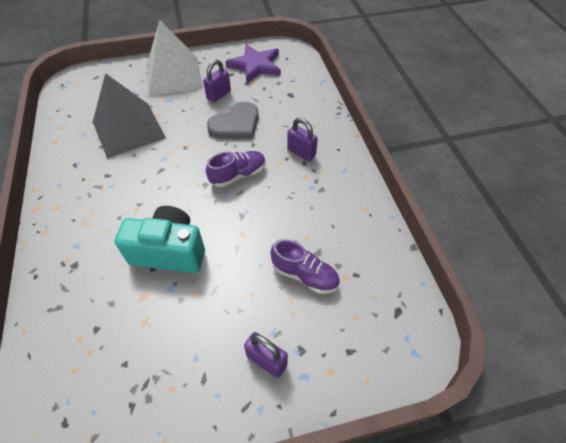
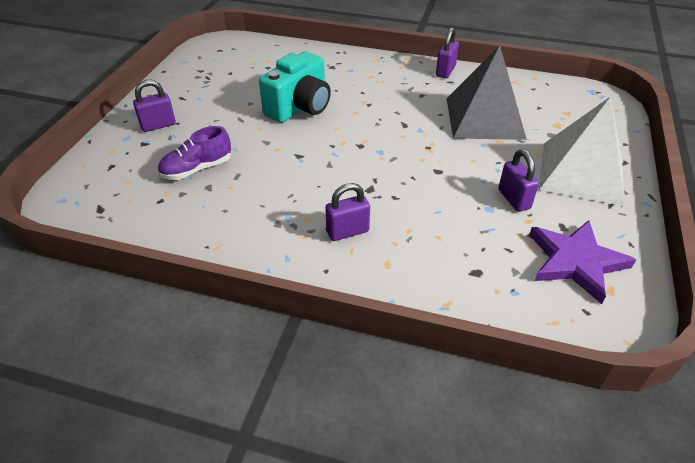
camera: 120 degrees right, 10 degrees down
purple shoe [206,151,266,187] -> none
grey heart [207,102,259,139] -> none
none -> purple padlock [436,27,459,78]

